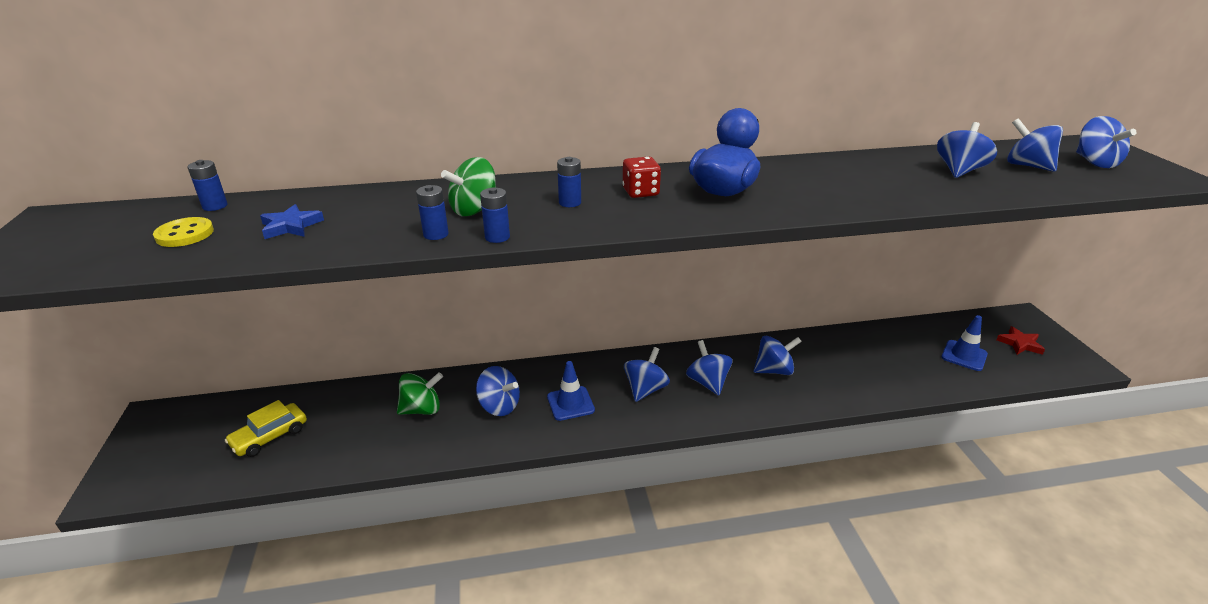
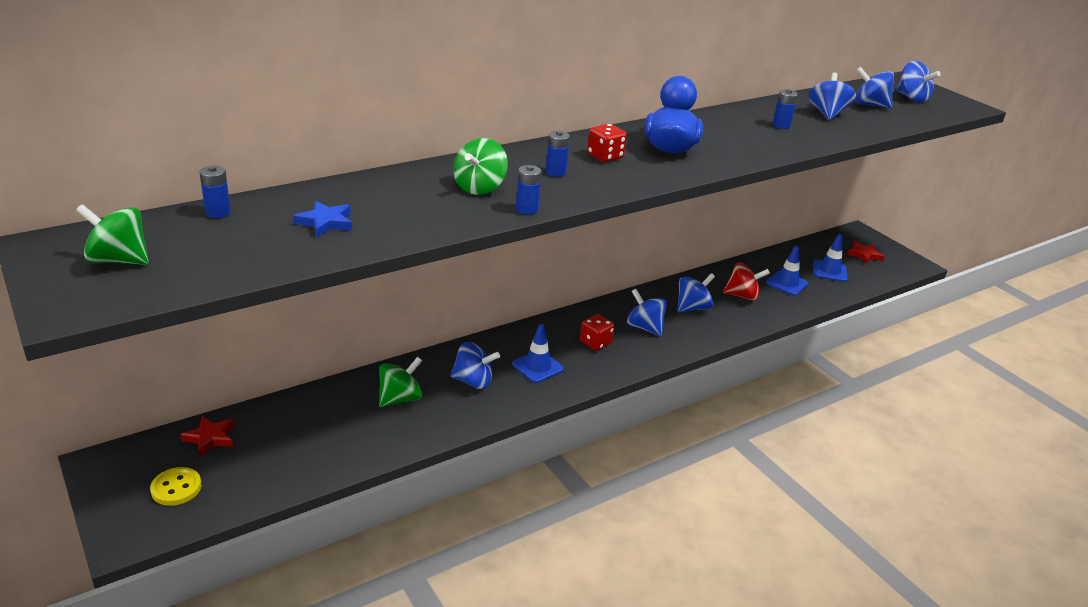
camera: 25 degrees left, 0 degrees up
yellow button [153,217,214,247] -> yellow button moved to [150,467,202,506]
yellow car [225,400,307,457] -> none
blue battery [416,185,449,240] -> blue battery moved to [773,89,798,129]
blue spinning top [624,347,670,402] -> red dice [580,314,615,351]
none -> green spinning top [76,204,149,265]
none -> red star [180,416,234,456]
none -> red spinning top [723,262,770,301]
none -> blue traffic cone [766,246,809,296]

